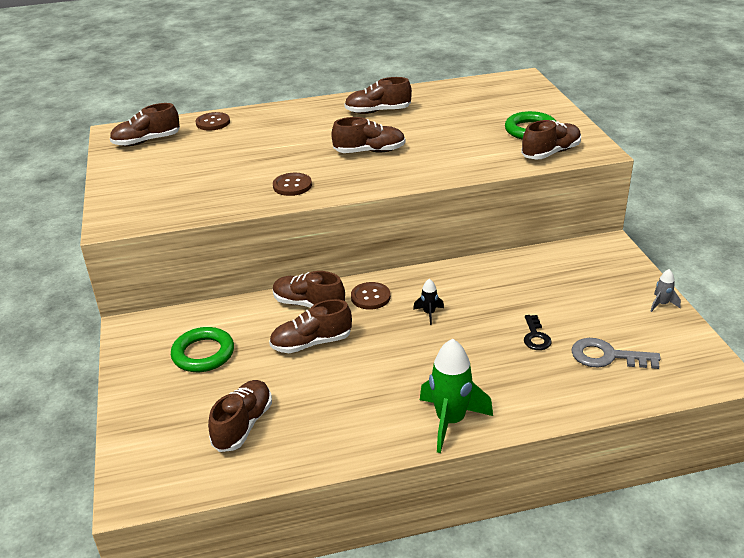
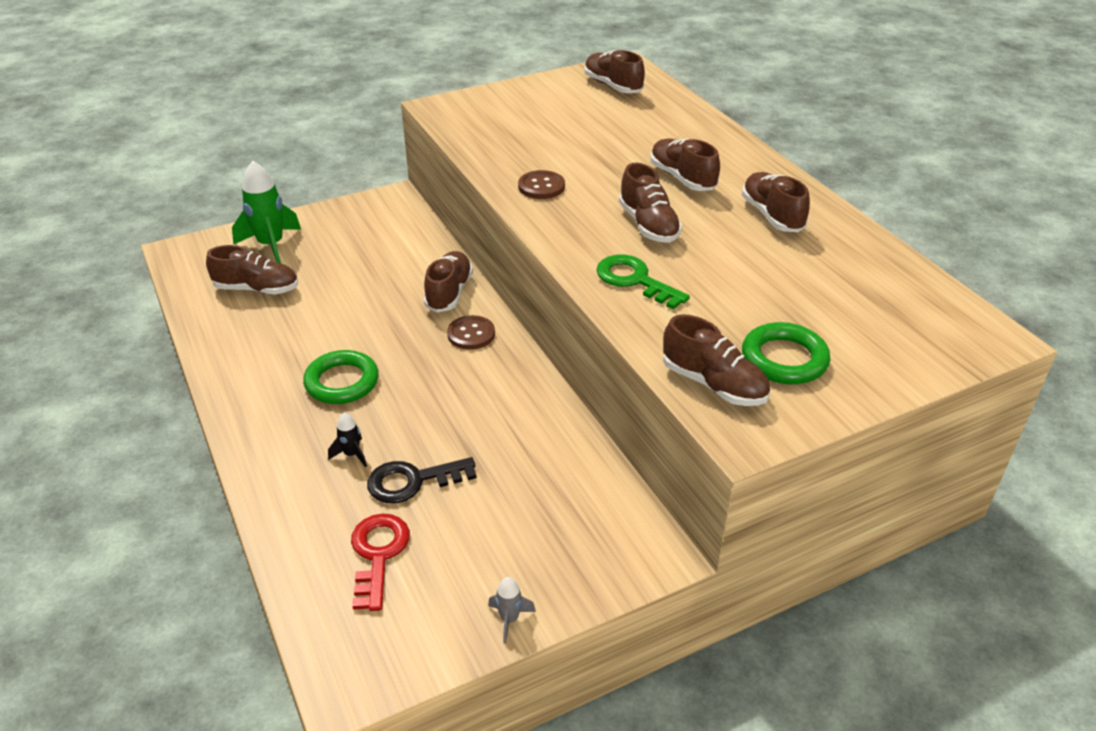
camera: 75 degrees right, 5 degrees up
green ring [171,327,234,372] -> green ring moved to [303,350,379,404]
brown button [195,112,230,131] -> none
brown shoe [269,299,352,353] -> brown shoe moved to [650,138,720,191]
black rocket [413,279,444,325] -> black rocket moved to [328,413,367,467]
green rocket [420,339,493,453] -> green rocket moved to [232,161,301,263]
black key [524,315,552,350] -> black key [367,457,477,503], size x1.53
grey key [571,338,661,369] -> red key [351,514,410,611]
none -> green key [596,255,690,310]

